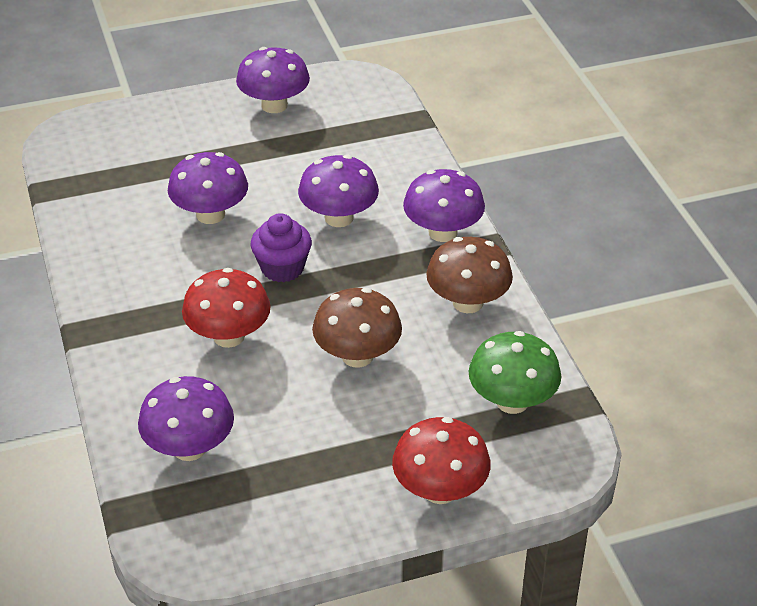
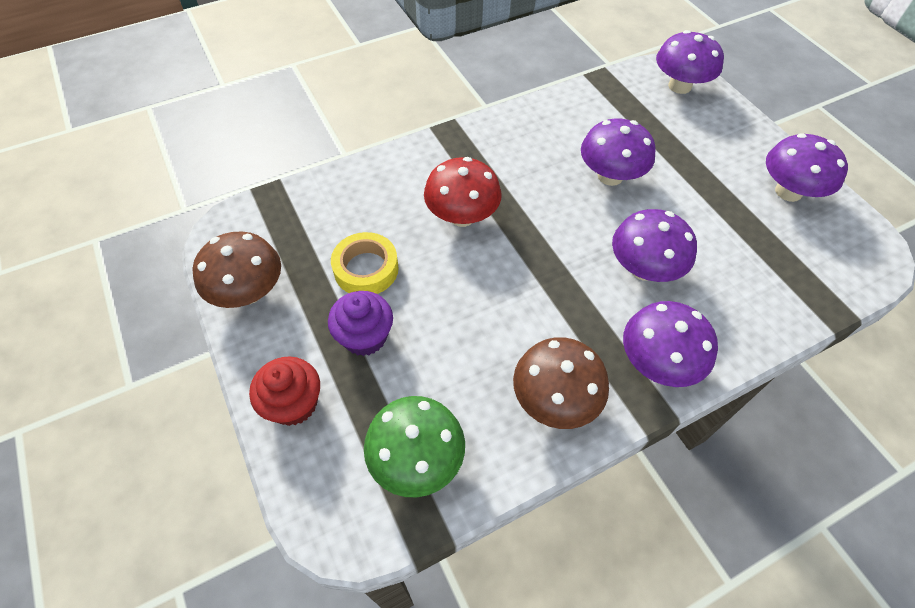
camera: 80 degrees right, 15 degrees up
purple mushroom [138,376,234,461] -> purple mushroom moved to [656,30,724,94]
purple cupcake [251,213,312,282] -> purple cupcake moved to [328,291,393,356]
brown mushroom [312,288,402,368] -> brown mushroom moved to [193,232,281,308]
red mushroom [392,417,491,504] -> red cupcake [249,356,320,426]
none -> yellow tape [331,232,399,294]

